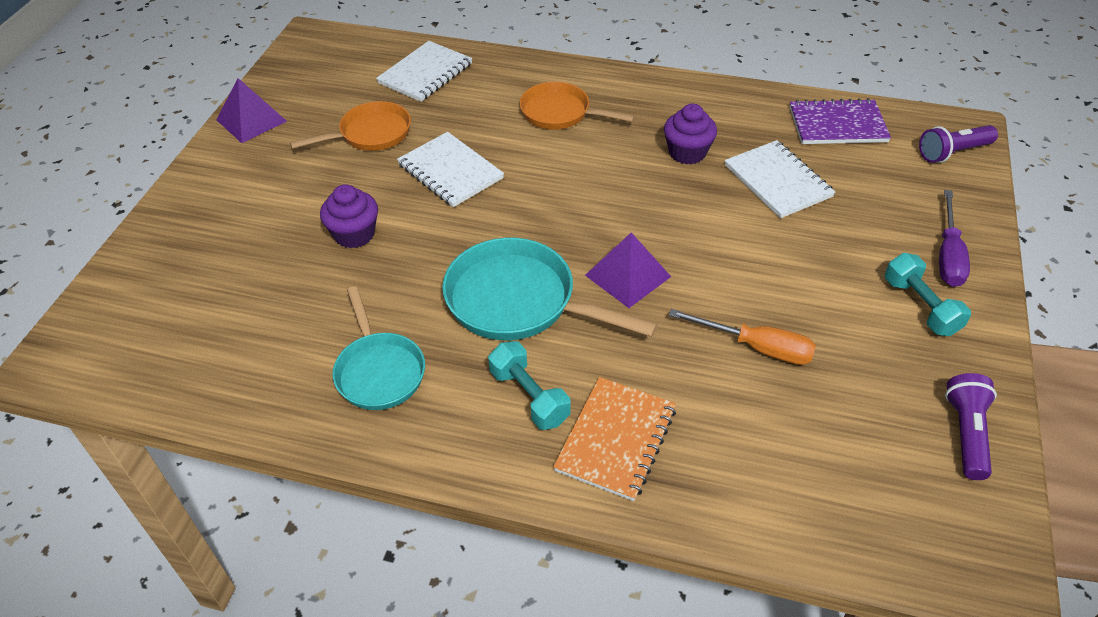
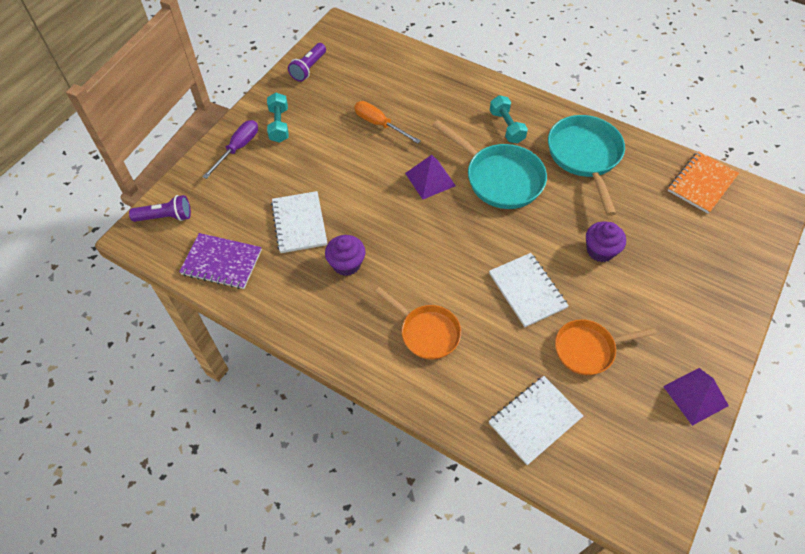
camera: 165 degrees left, 10 degrees up
turquoise pan [332,286,425,410] -> turquoise pan [548,115,625,216], size x1.51
orange notebook [553,377,676,501] -> orange notebook moved to [668,151,739,214]

